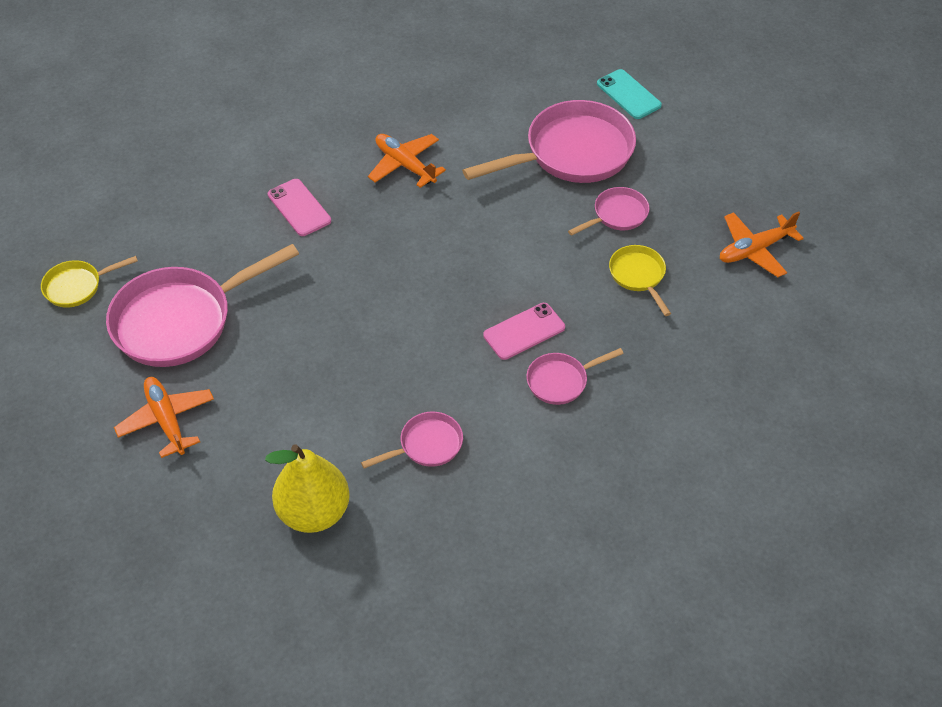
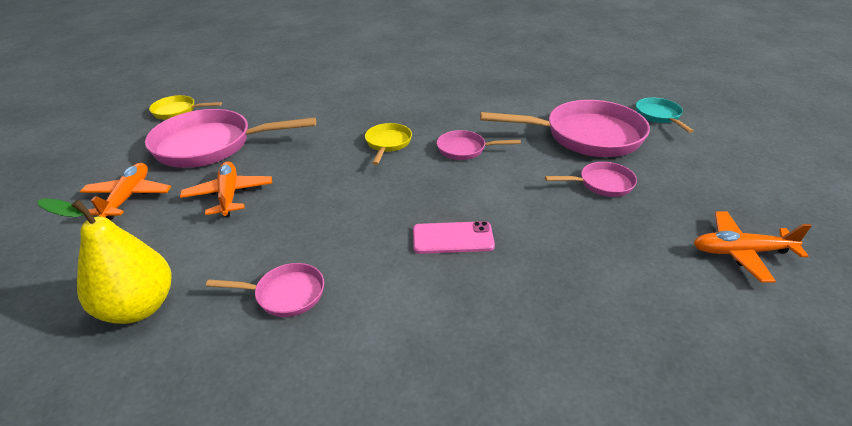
camera: 30 degrees right, 15 degrees down
pink phone [268,179,331,236] -> none
orange plane [368,134,446,188] -> orange plane moved to [180,161,272,217]
pink pan [526,348,624,405] -> pink pan moved to [437,130,521,160]
turquoise phone [597,69,662,119] -> turquoise pan [636,98,694,133]
yellow pan [609,245,671,316] -> yellow pan moved to [365,123,412,165]

